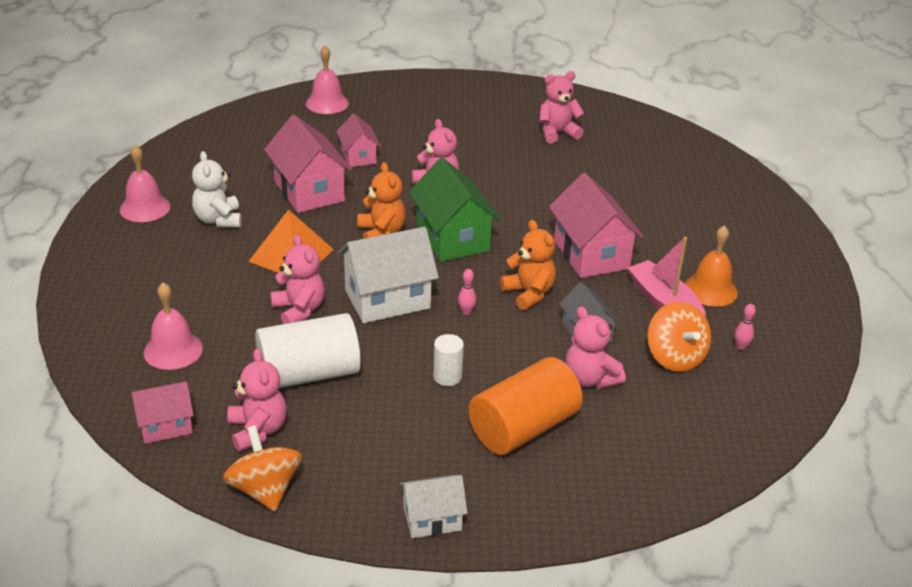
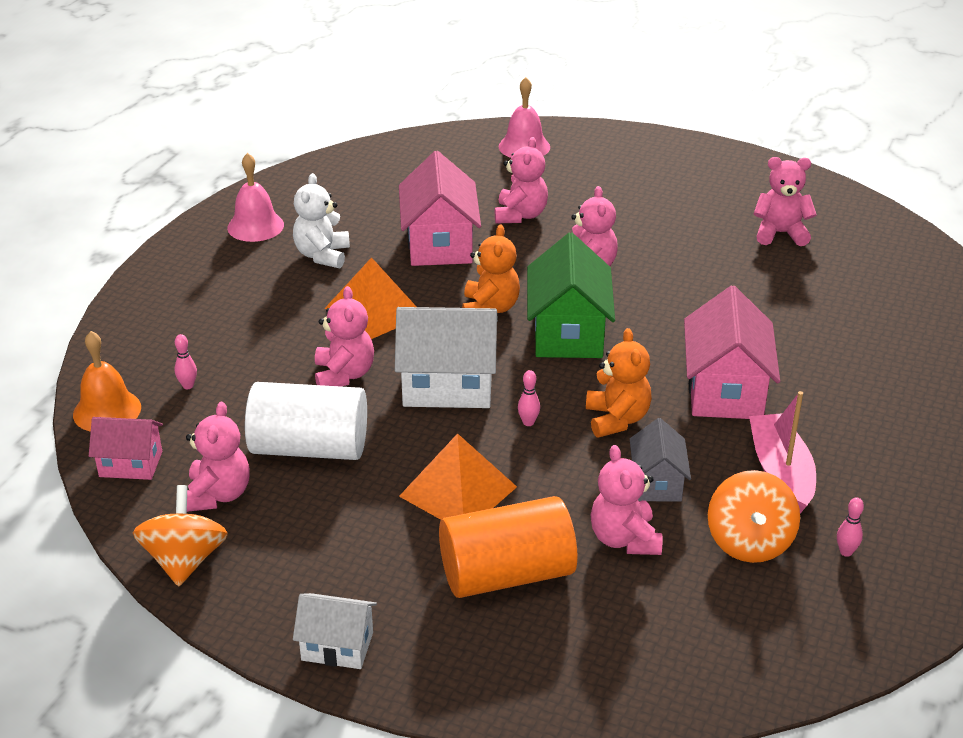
camera: 25 degrees right, 0 degrees up
pink bell [144,283,203,370] -> pink bowling pin [175,334,197,389]
pink house [336,114,381,167] -> pink teddy bear [495,137,548,223]
white cylinder [433,334,464,386] -> orange pyramid [399,433,517,520]
orange bell [685,225,738,307] -> orange bell moved to [73,331,141,432]

